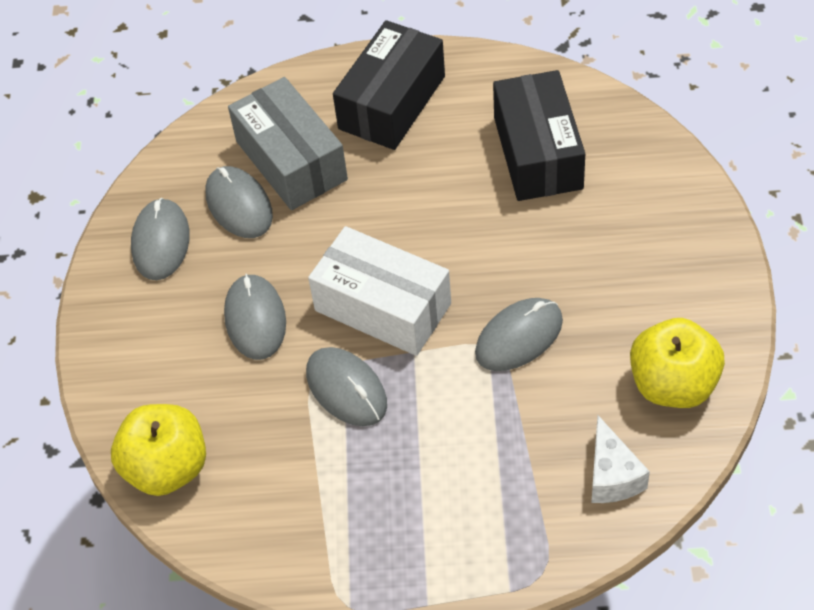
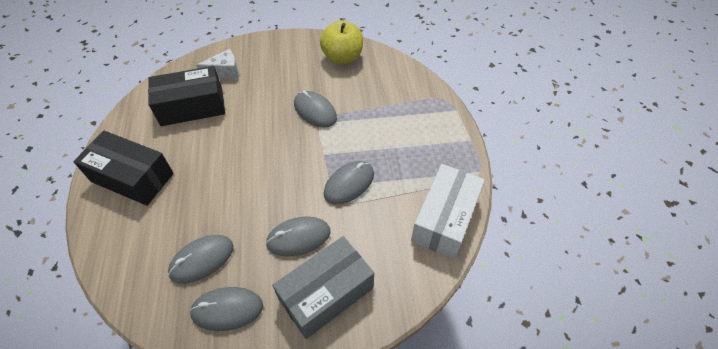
camera: 100 degrees left, 0 degrees up
yellow apple [111,404,206,496] -> none
grey box [228,77,348,210] -> grey box moved to [272,236,374,339]
white box [308,226,451,356] -> white box moved to [411,164,485,259]
white cheese [591,415,650,503] -> white cheese moved to [196,49,239,79]

